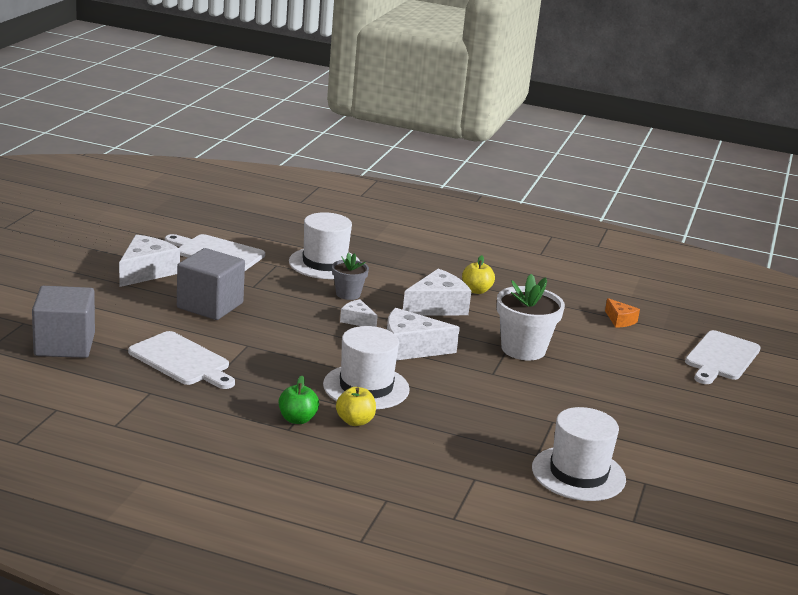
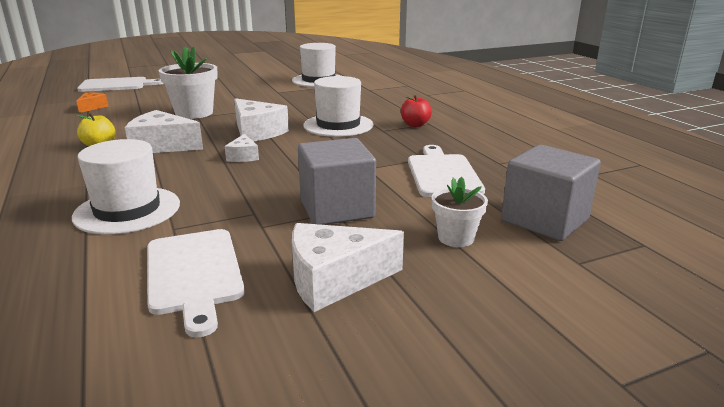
camera: 130 degrees left, 0 degrees up
green apple [279,376,319,424] -> red apple [401,95,432,127]
grey flower pot [332,253,369,300] -> none
yellow apple [336,387,376,426] -> none
none -> white flower pot [432,177,488,247]

